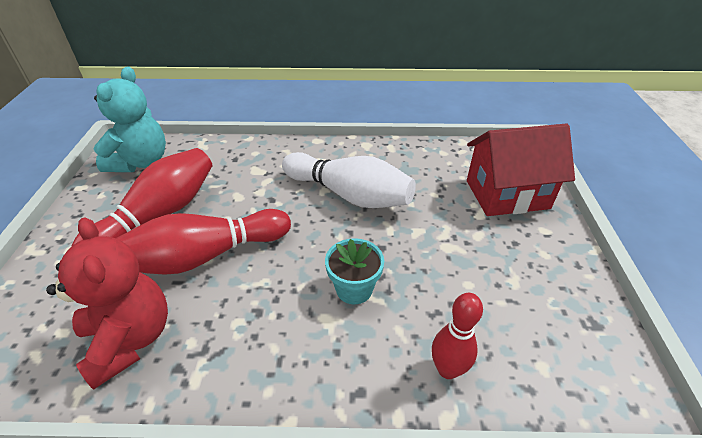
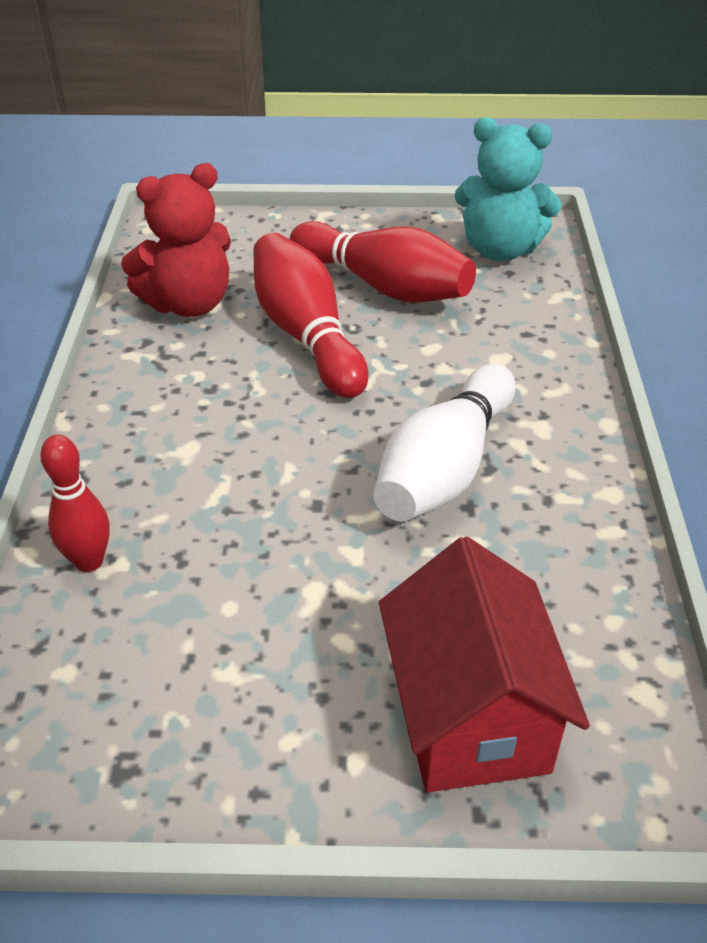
camera: 90 degrees right, 0 degrees up
turquoise flower pot [325,238,384,304] -> none

